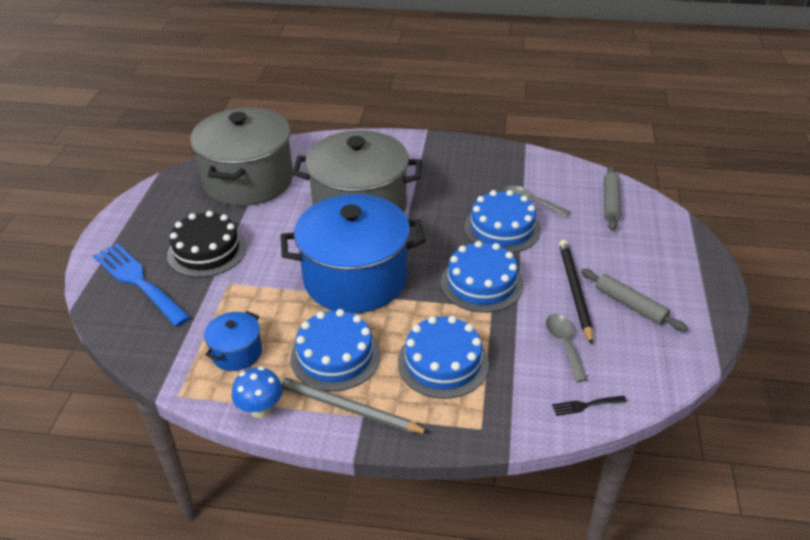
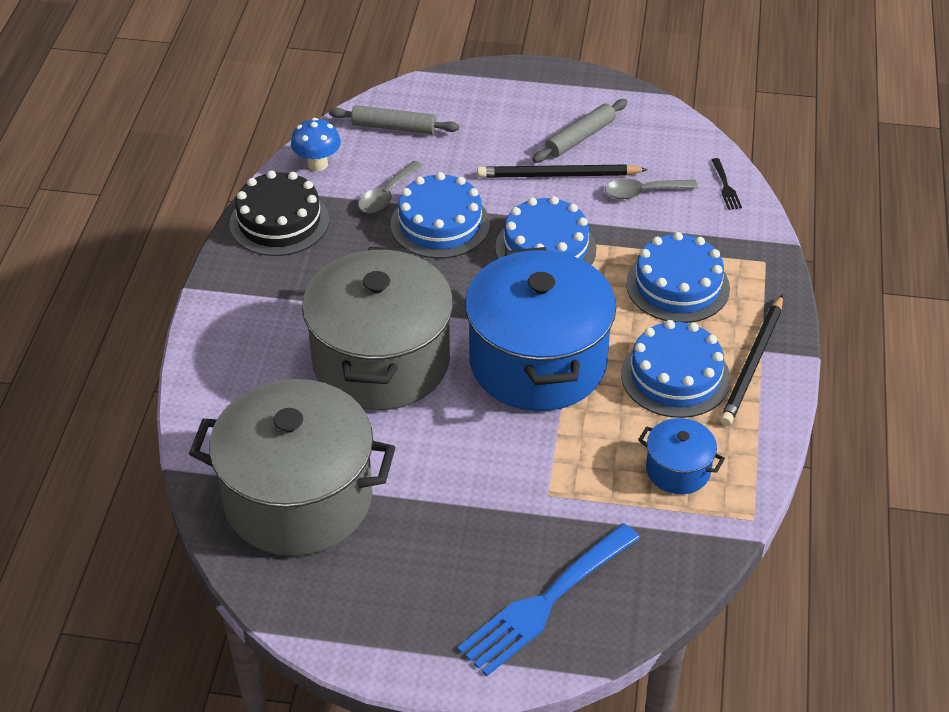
camera: 90 degrees left, 5 degrees up
black cake [167,211,247,278] -> black cake moved to [230,171,329,256]
blue mushroom [232,367,283,418] -> blue mushroom moved to [291,118,341,171]
grey pencil [277,376,430,434] -> black pencil [720,294,783,426]

